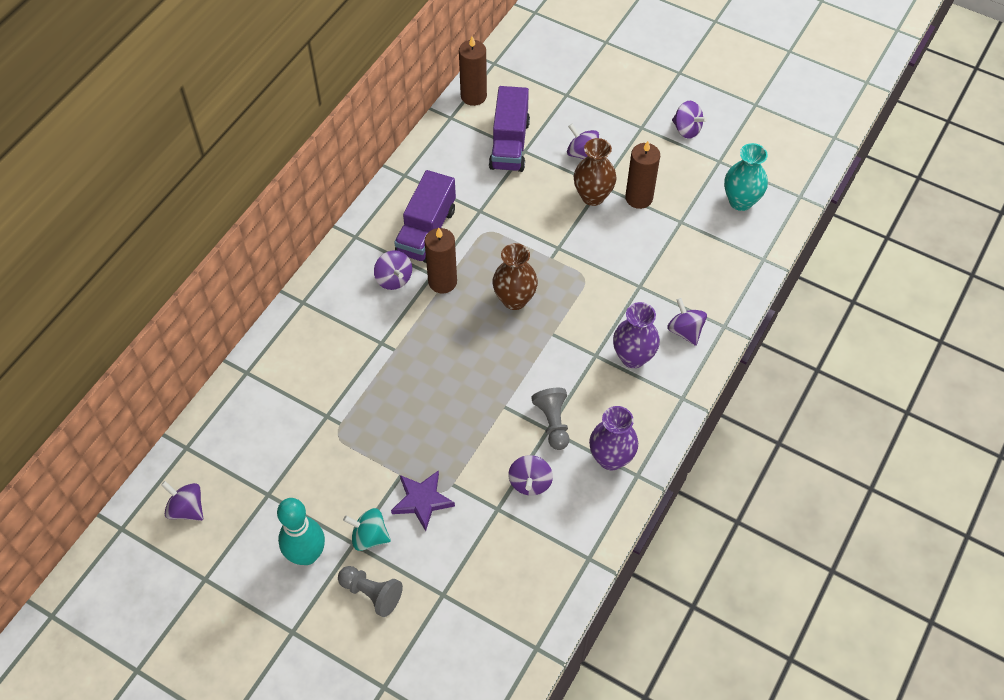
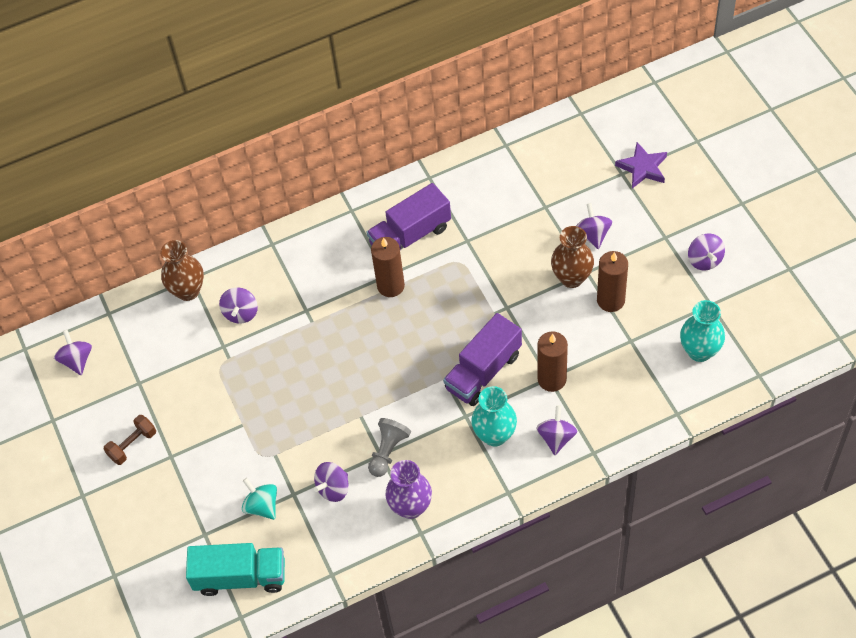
camera: 40 degrees right, 0 degrees up
turquoise bowling pin [277,498,325,565] -> brown dumbbell [104,415,156,465]
grey pawn [338,566,403,617] -> none
turquoise spinning top [343,508,391,551] -> turquoise spinning top moved to [242,478,277,520]
purple spinning top [374,250,412,290] -> purple spinning top moved to [219,287,258,324]
purple star [391,470,455,531] -> purple star moved to [615,142,667,189]
brown candle [459,36,487,106] -> brown candle moved to [537,331,568,392]
purple truck [489,86,530,172] -> purple truck moved to [443,313,522,406]
brown vase [492,243,538,310] -> brown vase moved to [160,240,204,301]
purple vase [613,302,660,368] -> turquoise vase [471,386,517,446]
none -> turquoise truck [186,543,285,596]

